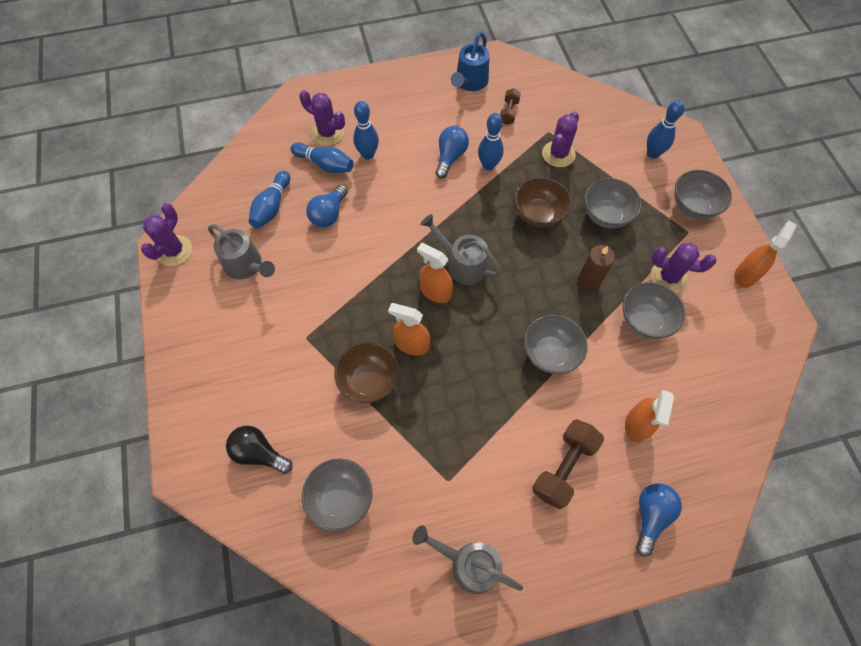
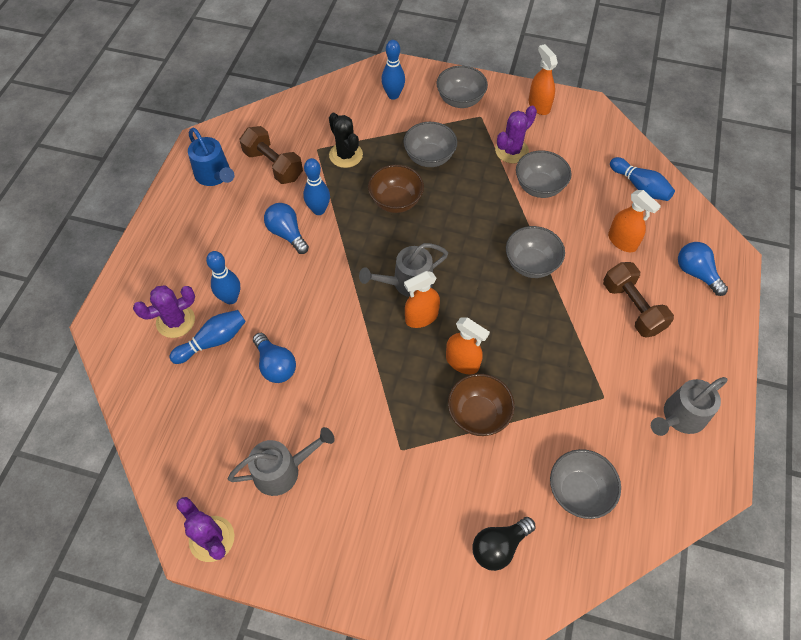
camera: 60 degrees left, 5 degrees down
blue bowling pin [249,171,290,228] -> blue bowling pin moved to [610,157,675,201]
orange spray bottle [388,303,430,356] -> orange spray bottle turned 105 degrees counterclockwise [446,317,490,374]
brown dumbbell [500,88,521,125] -> brown dumbbell [240,126,303,184], size x1.77
purple cactus [542,111,579,167] -> black cactus [329,113,363,168]
brown candle [577,245,615,292] -> none

